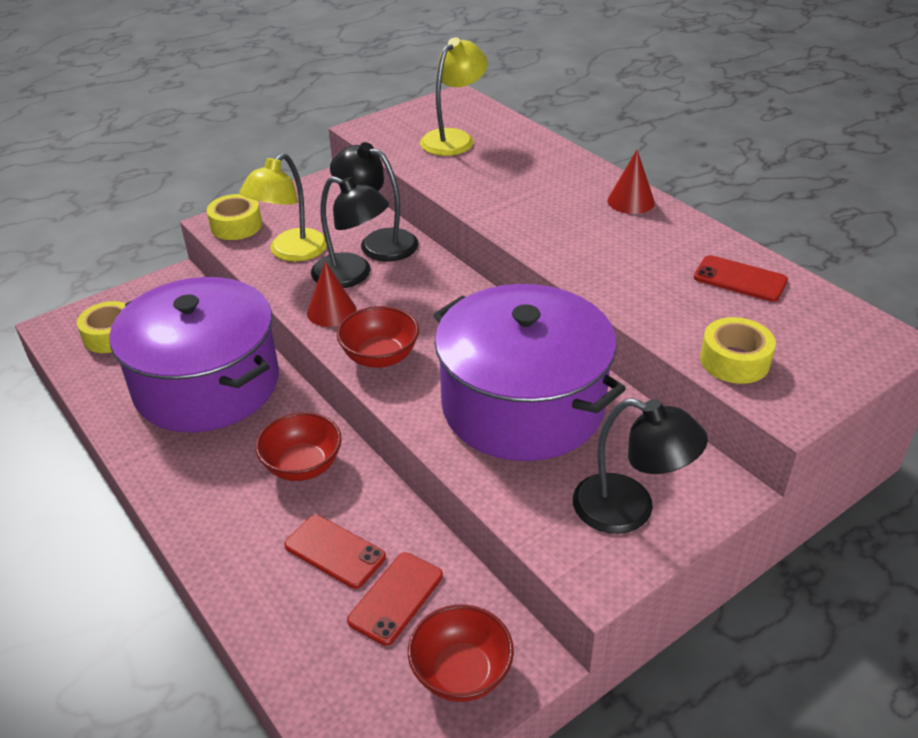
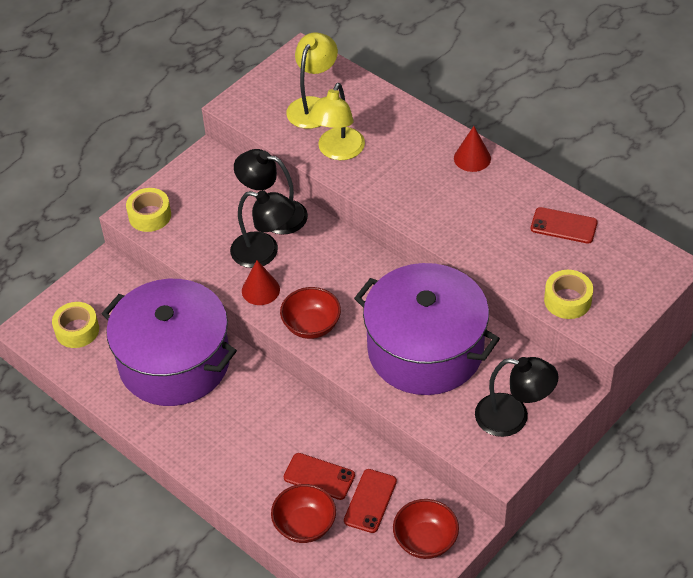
camera: 10 degrees left, 10 degrees up
yellow lamp [239,153,327,262] -> yellow lamp moved to [308,83,365,160]
red bowl [255,412,342,481] -> red bowl moved to [271,484,336,543]

